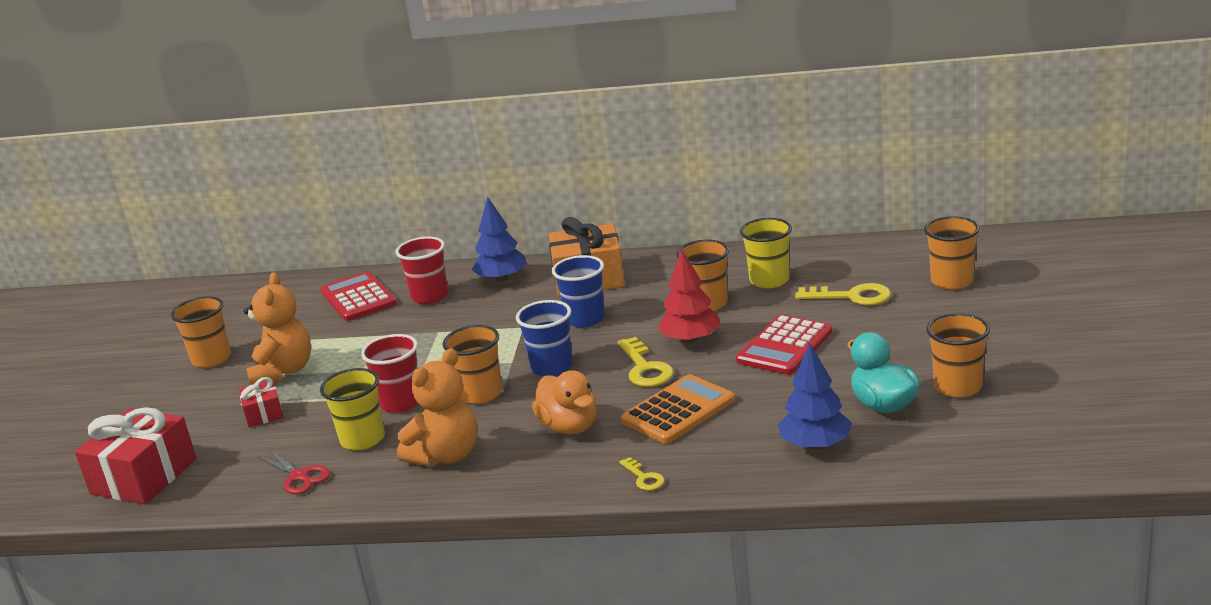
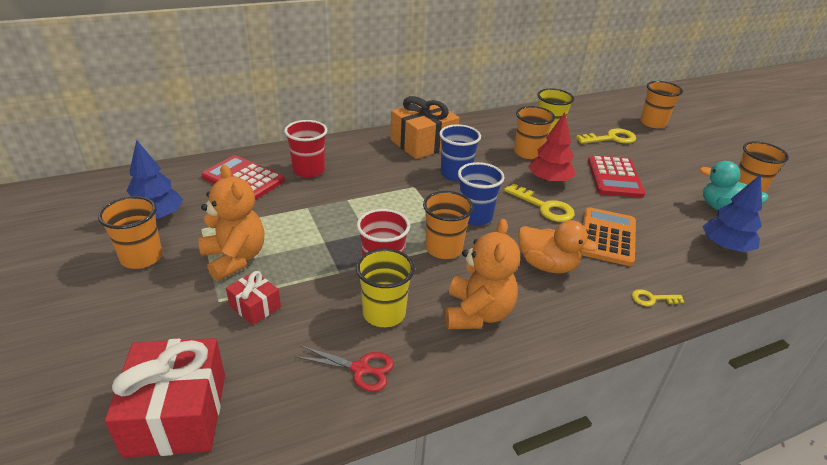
camera: 35 degrees left, 10 degrees up
blue tree [472,197,527,282] -> blue tree moved to [126,140,183,220]
yellow key [619,457,664,490] -> yellow key turned 150 degrees clockwise [632,289,684,306]

